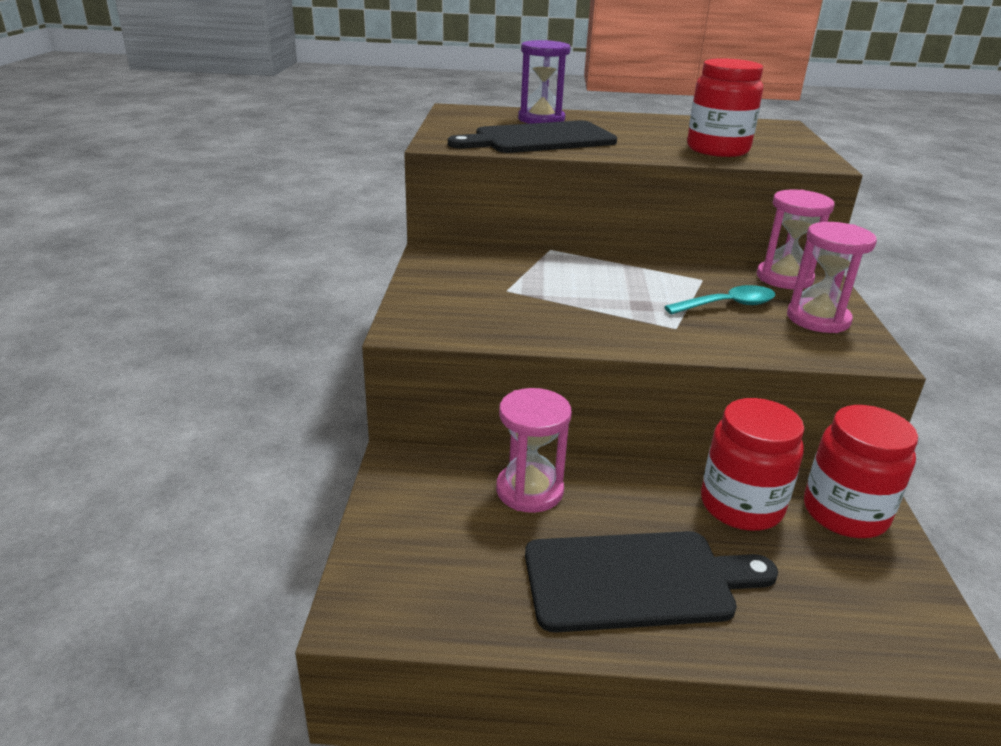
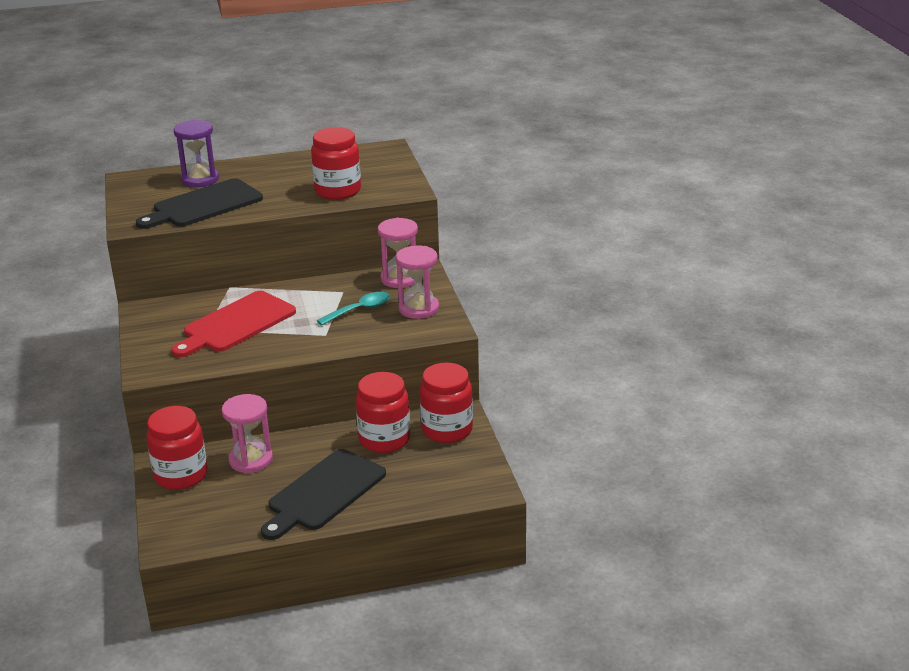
camera: 15 degrees left, 0 degrees up
black cutting board [525,531,778,633] -> black cutting board turned 150 degrees clockwise [261,449,386,540]
none -> red jar [146,406,208,490]
none -> red cutting board [171,291,296,357]

